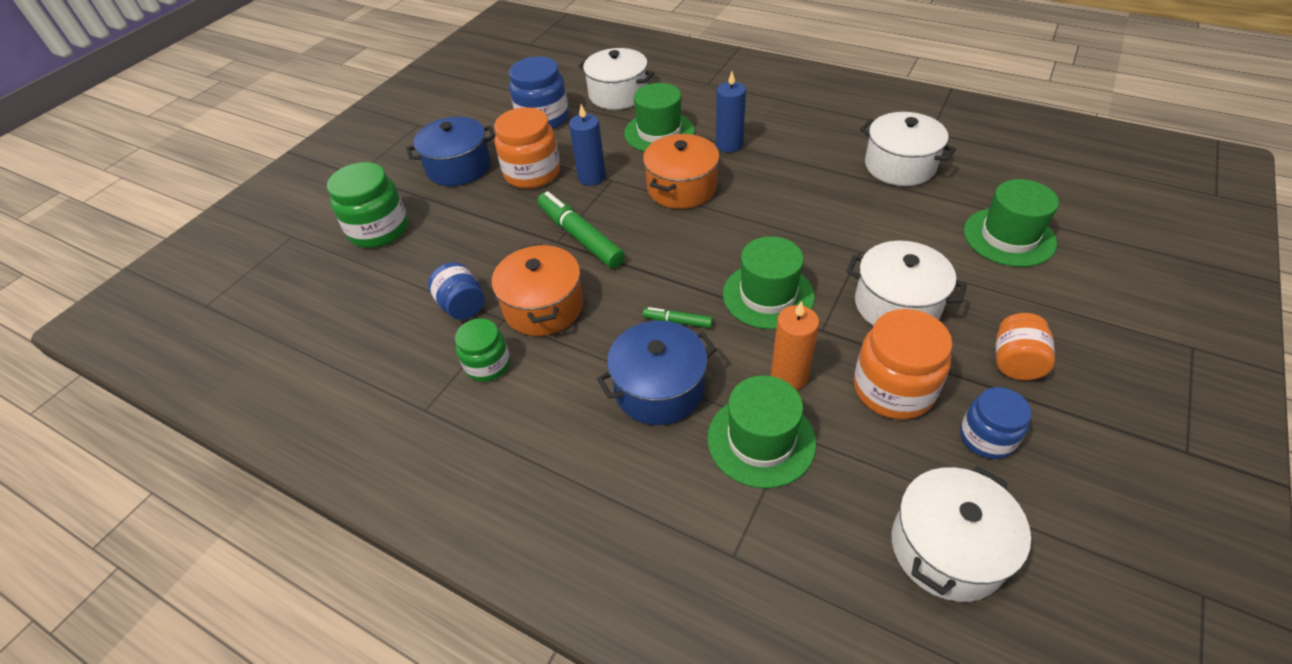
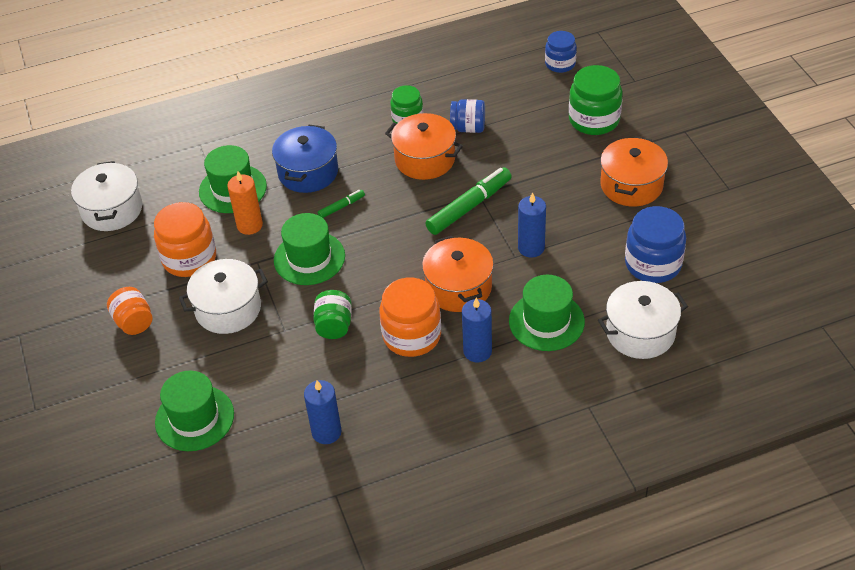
camera: 130 degrees right, 0 degrees up
blue pot [406,116,495,186] -> orange pot [600,136,668,206]
orange jar [495,107,560,189] -> orange jar moved to [380,278,441,357]
green marker [537,191,625,268] -> green marker turned 45 degrees counterclockwise [425,167,512,235]
white pot [860,112,956,186] -> blue candle [304,380,342,444]
blue jar [960,387,1031,459] -> blue jar moved to [545,31,577,73]
none -> green jar [313,290,352,339]

